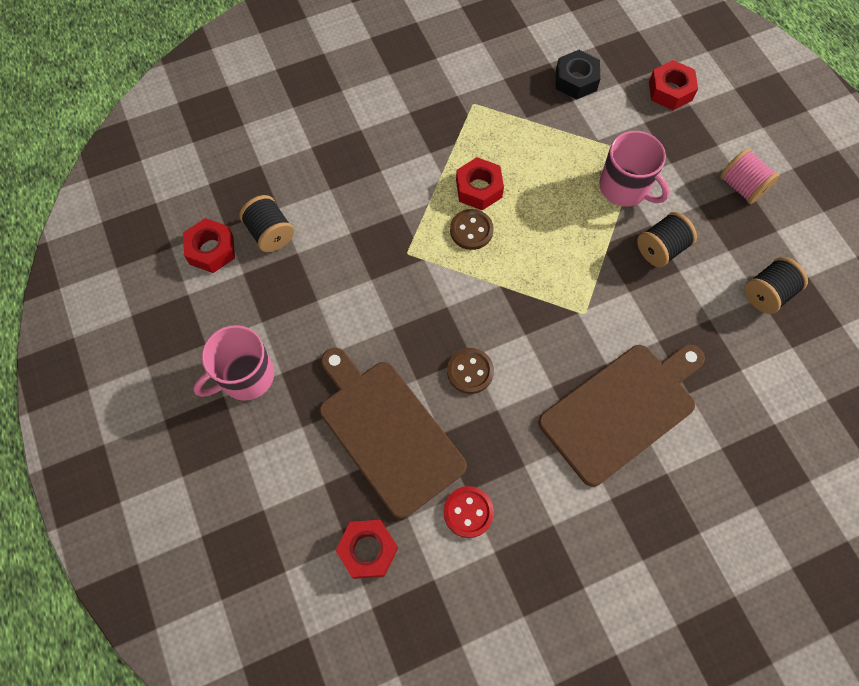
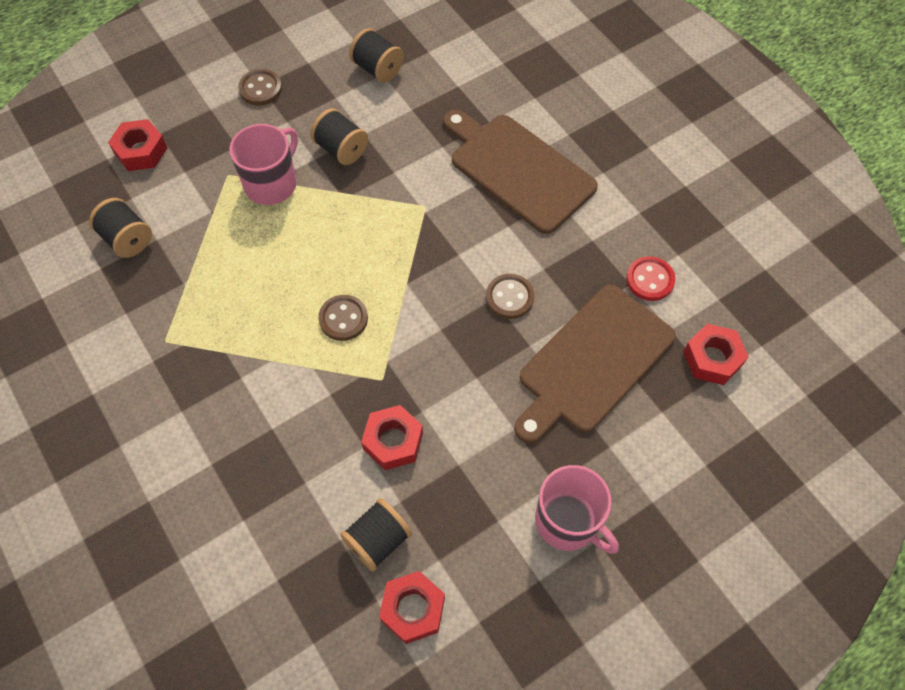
camera: 100 degrees left, 5 degrees down
red nut [456,157,504,211] -> red nut moved to [361,405,423,470]
black nut [556,50,601,100] -> black spool [89,198,152,258]
pink spool [720,148,780,204] -> brown button [238,69,282,105]

